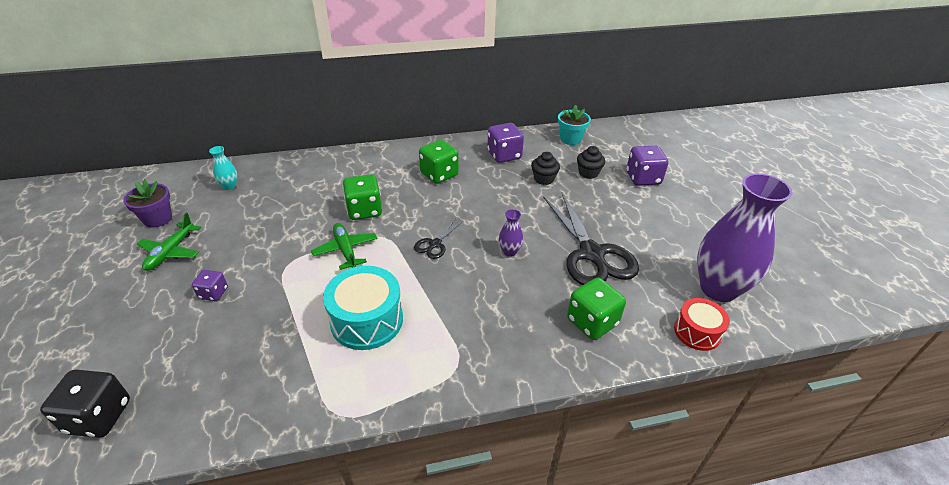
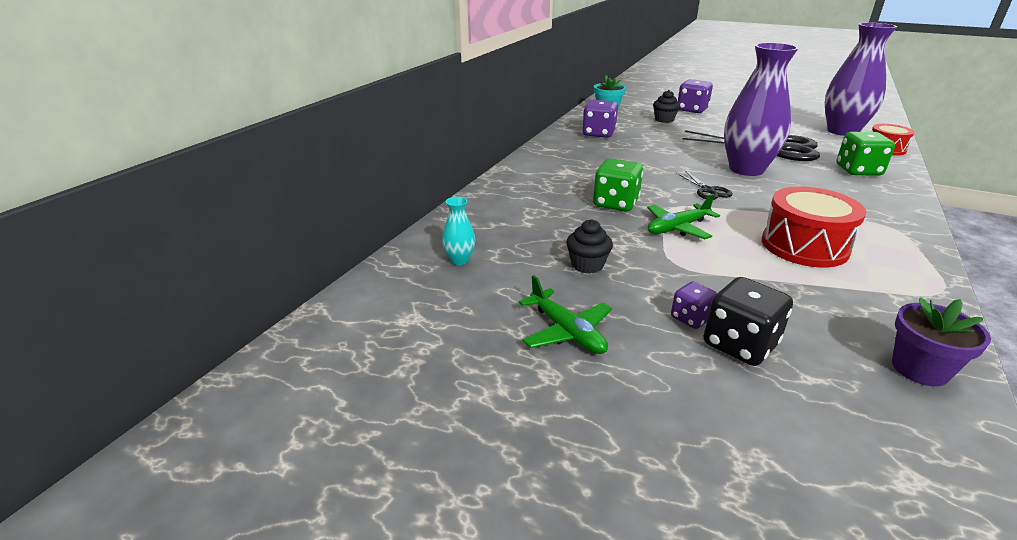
camera: 50 degrees left, 10 degrees down
black dice [40,370,130,438] -> black dice moved to [703,277,793,366]
purple flower pot [123,179,172,228] -> purple flower pot moved to [892,297,991,386]
green plane [311,223,378,270] -> green plane turned 45 degrees counterclockwise [647,194,720,239]
turquoise drum [323,266,403,350] -> red drum [762,186,866,268]
green dice [419,140,459,184] -> none
purple vase [499,209,523,257] -> purple vase [724,43,798,176], size x2.44
black cupcake [531,152,560,185] -> black cupcake moved to [566,219,613,274]

